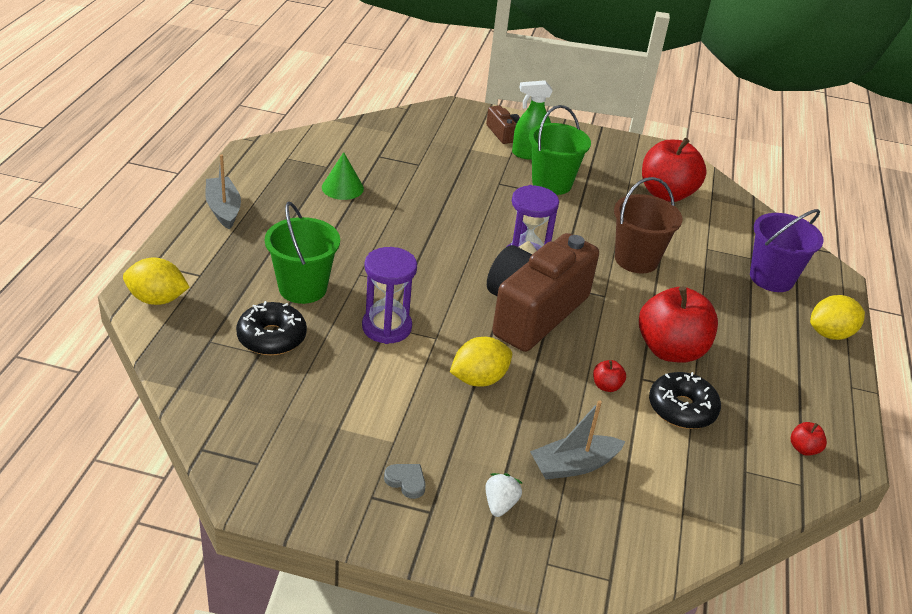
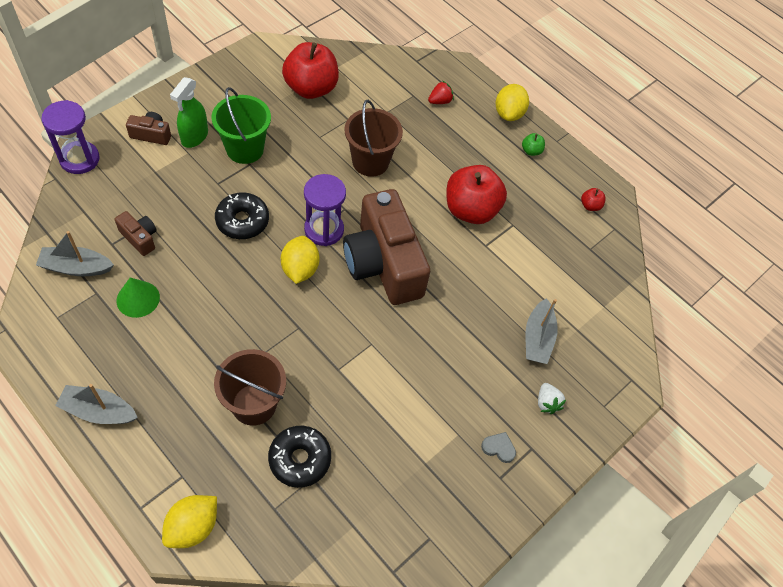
camera: 60 degrees left, 20 degrees up
green bucket [265,202,340,304] -> brown bucket [214,349,286,426]
purple hourglass [362,247,417,344] -> purple hourglass moved to [41,100,100,174]
grey heart [384,464,426,499] -> grey heart turned 45 degrees clockwise [481,432,516,463]
yellow lemon [450,337,512,387] -> yellow lemon moved to [281,236,319,284]
white strawberry [485,473,522,517] -> white strawberry turned 150 degrees counterclockwise [538,383,566,414]
red apple [593,360,626,392] -> none
black donut [649,372,721,429] -> black donut moved to [215,192,269,239]
purple bucket [750,209,824,292] -> red strawberry [428,81,454,104]
none -> grey boat [36,231,114,276]
none -> brown camera [115,211,157,256]
none -> green apple [522,133,545,156]

